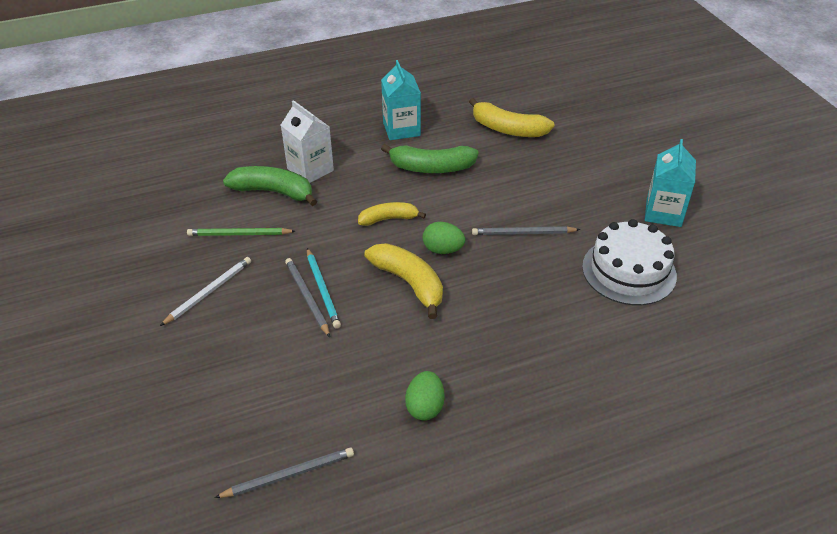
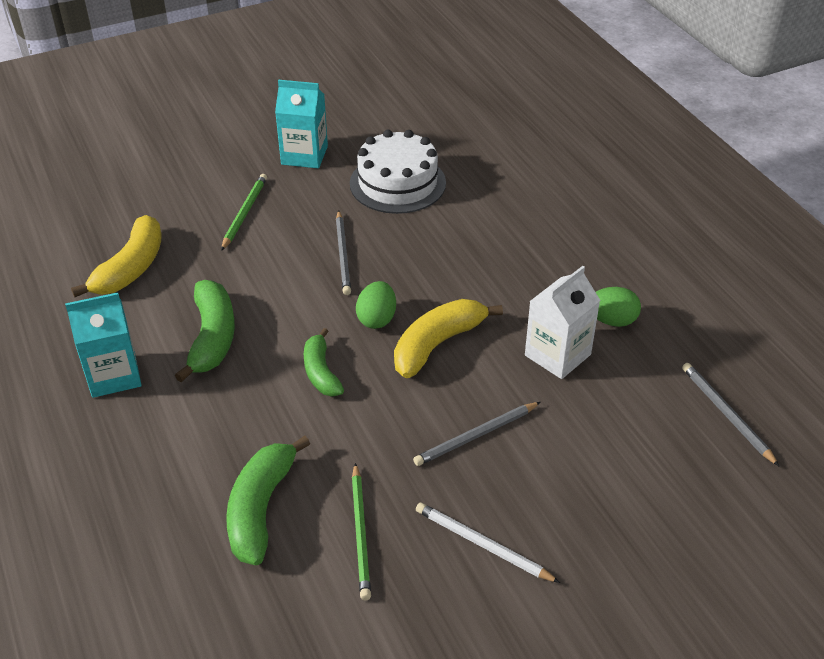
camera: 95 degrees left, 0 degrees up
white carton [281,100,334,183] -> white carton moved to [525,266,600,379]
turquoise pencil [307,248,341,329] -> none
yellow banana [358,202,426,226] -> green banana [304,328,344,397]
none -> green pencil [221,174,267,251]

